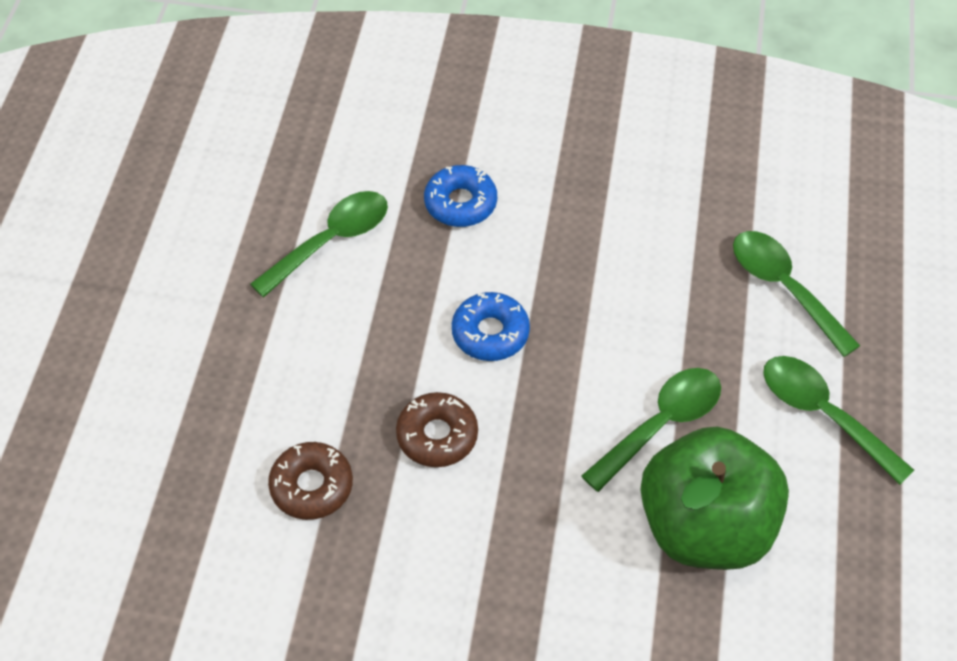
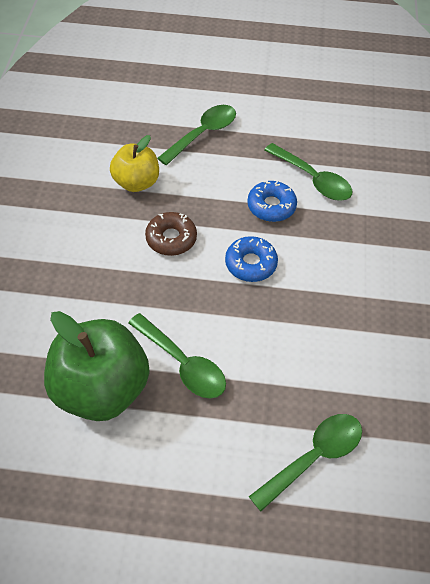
camera: 85 degrees right, 0 degrees up
brown donut [268,442,353,520] -> yellow apple [110,135,159,192]
blue donut [424,165,497,227] -> blue donut moved to [247,181,297,222]
green spoon [763,356,914,485] -> green spoon moved to [157,105,236,165]

